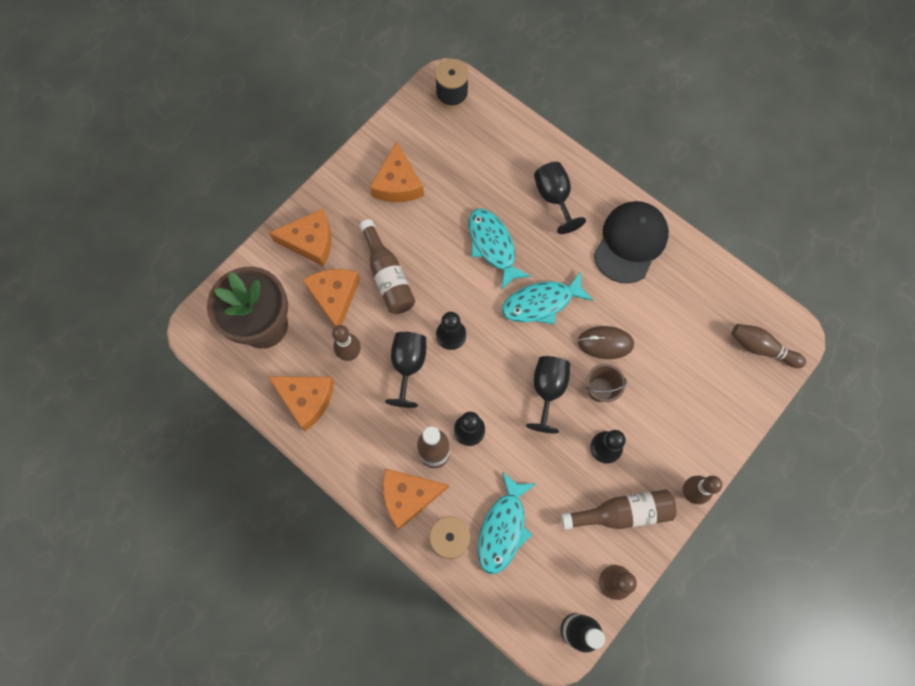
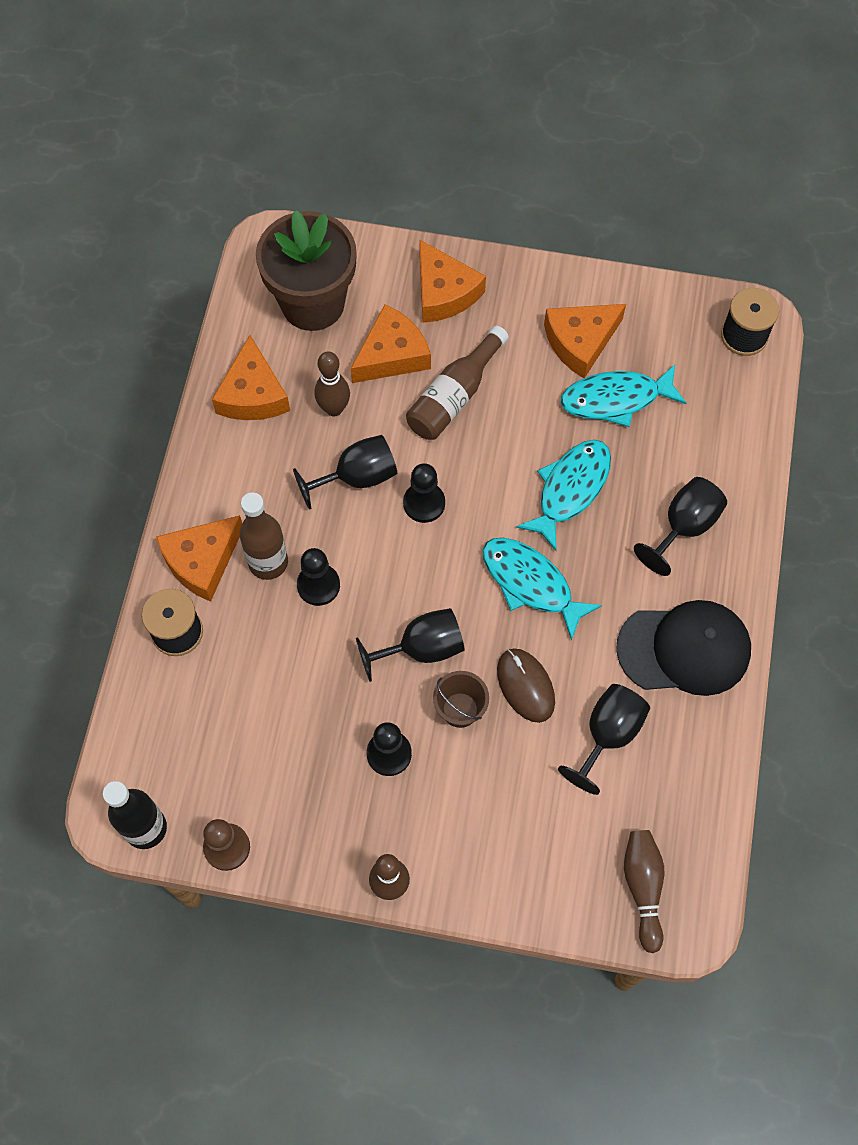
camera: 60 degrees right, 5 degrees down
orange cheese [383,468,449,529] -> orange cheese turned 90 degrees counterclockwise [156,515,242,602]
turquoise fish [478,472,535,574] -> turquoise fish moved to [561,364,687,427]
brown bottle [561,489,677,530] -> none
none -> black goblet [558,684,650,795]

